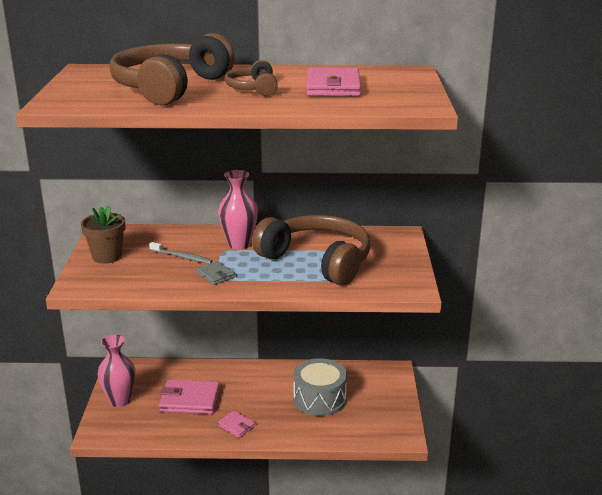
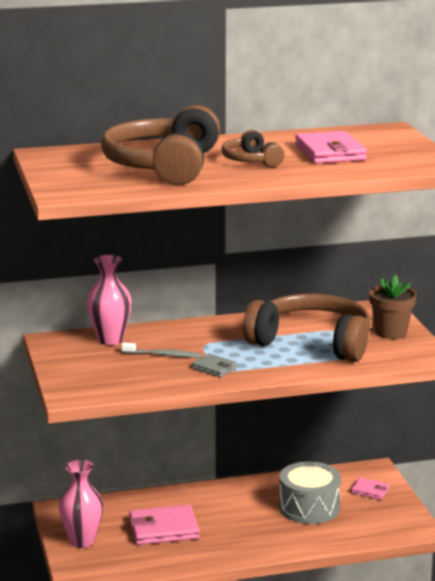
camera: 15 degrees left, 5 degrees down
brown flower pot [81,205,125,264] -> brown flower pot moved to [369,275,417,339]
pink vase [218,170,258,250] -> pink vase moved to [87,255,132,345]
pink wallet [218,411,255,438] -> pink wallet moved to [351,477,389,500]

